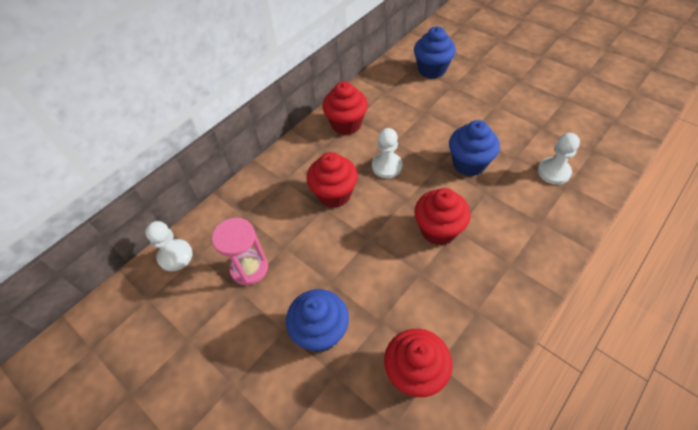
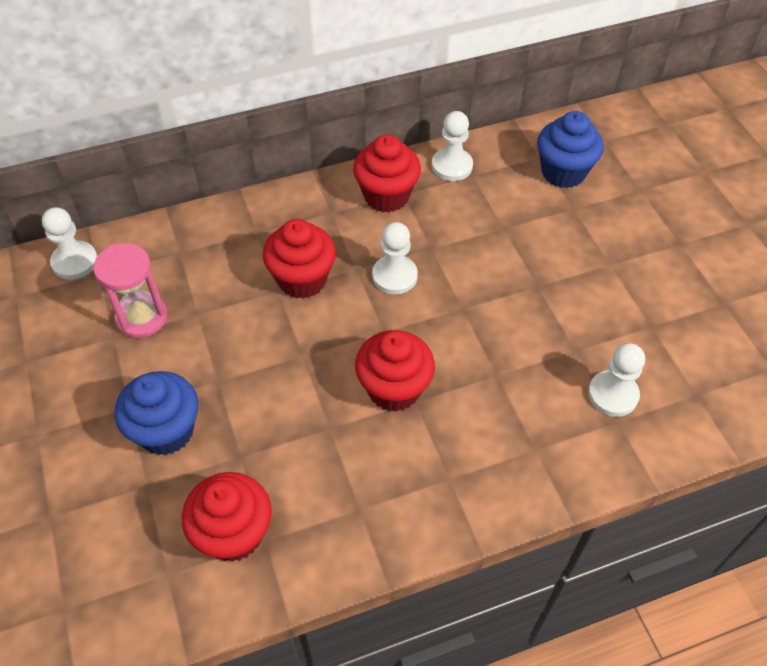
camera: 25 degrees right, 0 degrees up
blue cupcake [449,120,500,176] -> none
none -> white pawn [432,111,473,181]

